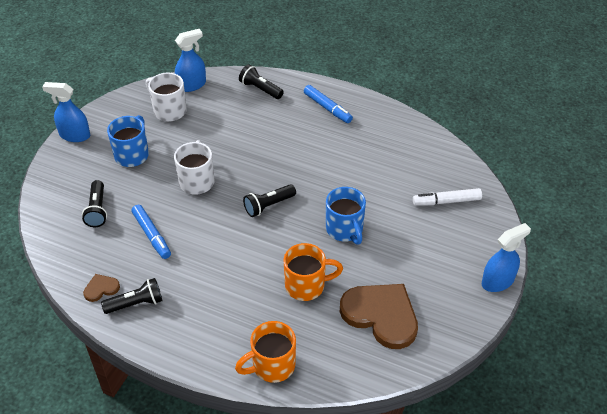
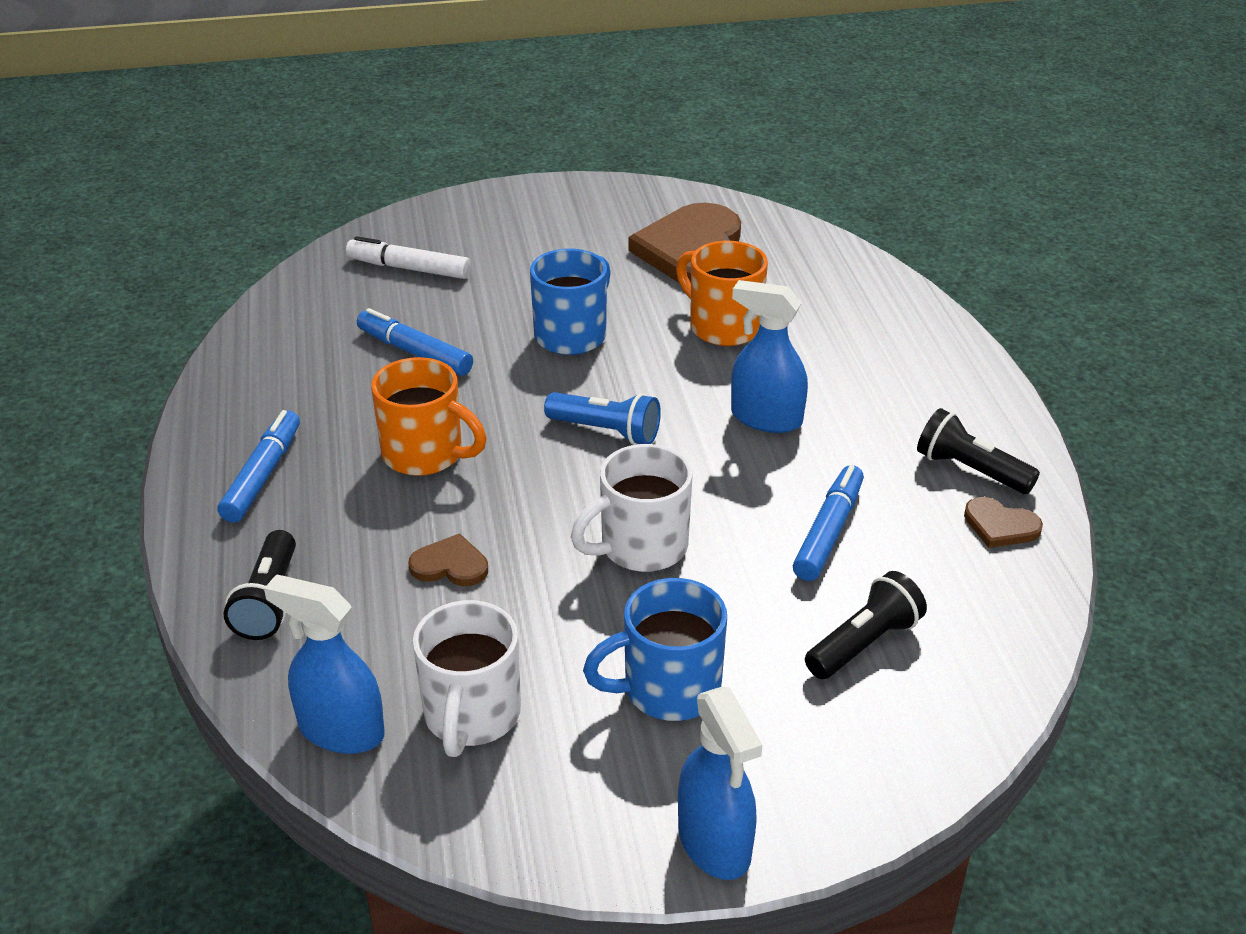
camera: 125 degrees left, 10 degrees down
orange mug [235,321,296,383] -> orange mug moved to [371,357,487,476]
black flashlight [243,184,296,217] -> blue flashlight [544,392,661,445]
white marker [413,188,482,206] -> white marker turned 150 degrees clockwise [346,236,471,279]
blue spray bottle [482,223,531,292] -> blue spray bottle moved to [731,280,808,433]
none -> blue marker [357,308,473,376]
none -> brown heart [408,533,488,586]

